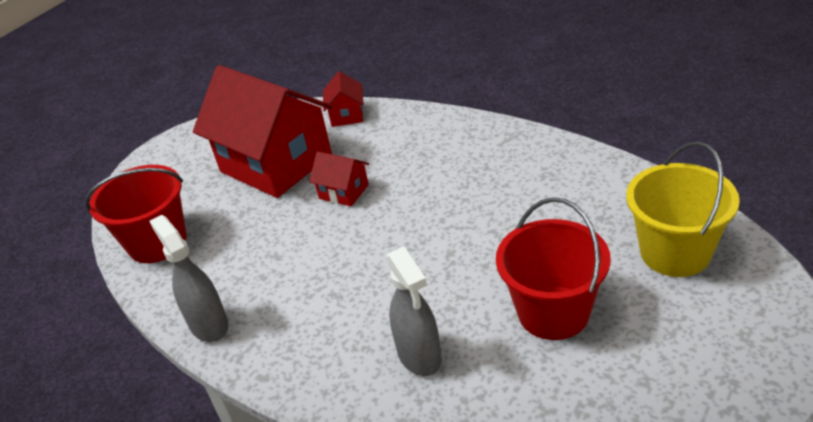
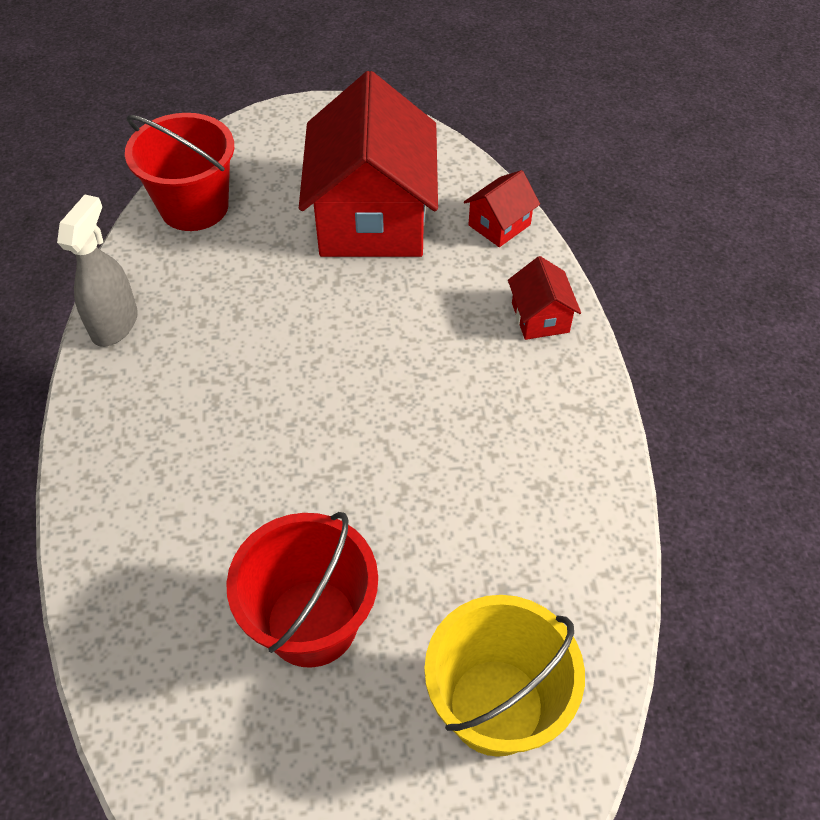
camera: 45 degrees right, 15 degrees up
red house [309,151,369,206] -> red house moved to [508,256,581,340]
grey spray bottle [386,247,442,376] -> none

